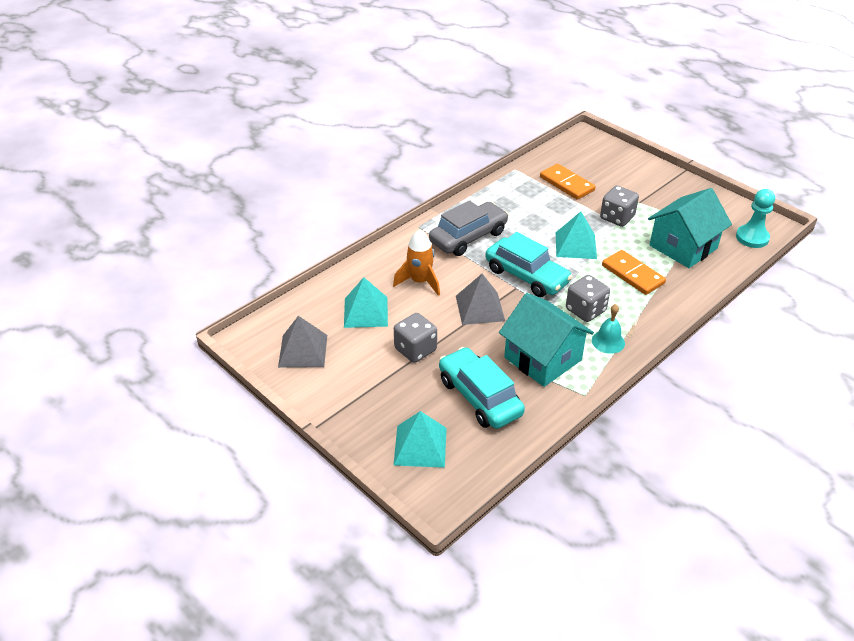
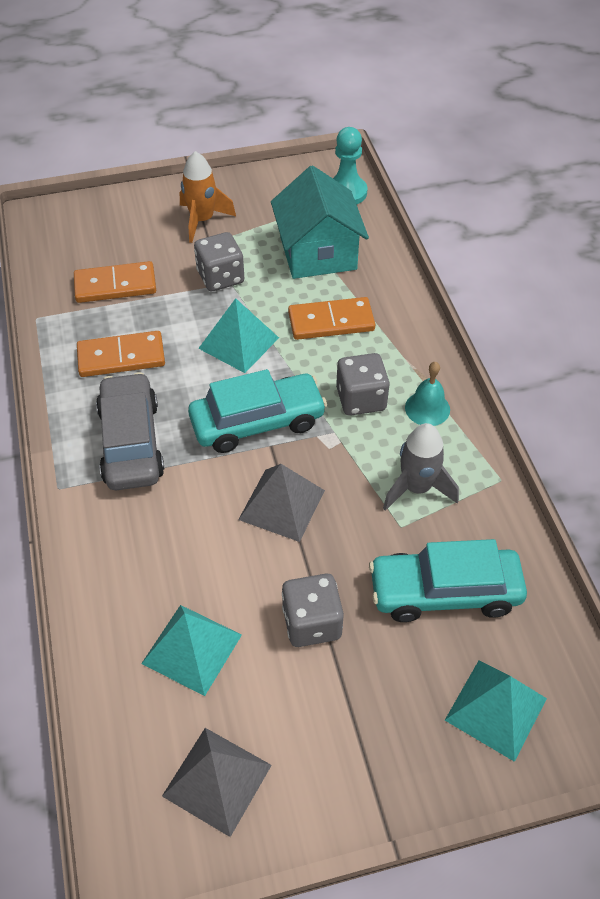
camera: 60 degrees left, 10 degrees up
orange rocket [393,230,440,296] -> orange rocket moved to [180,151,236,243]
turquoise house [499,293,594,387] -> grey rocket [383,423,459,511]
none -> orange domino [77,331,165,377]

